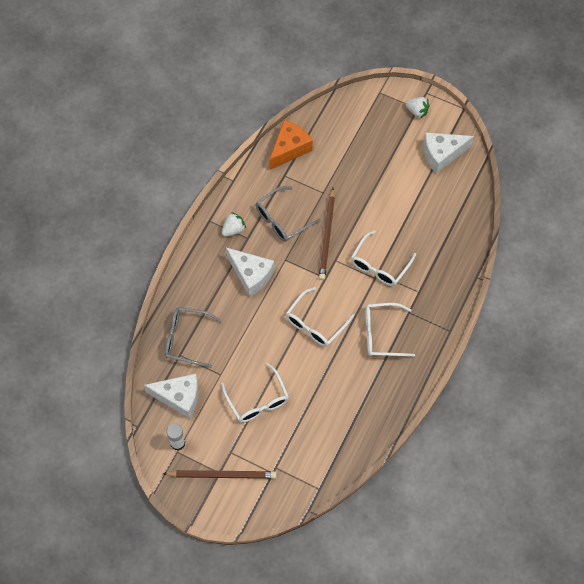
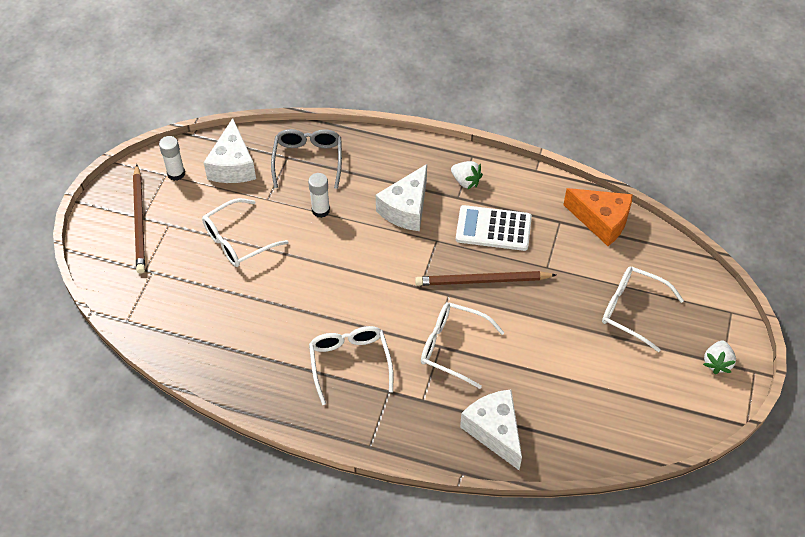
camera: 80 degrees right, 10 degrees down
grey glasses [256,186,320,242] -> white calculator [456,205,532,251]
white glasses [286,287,354,347] -> white glasses moved to [602,266,684,352]
white cheese [423,132,474,174] -> white cheese moved to [460,389,522,470]
none -> white glue stick [308,173,330,218]

